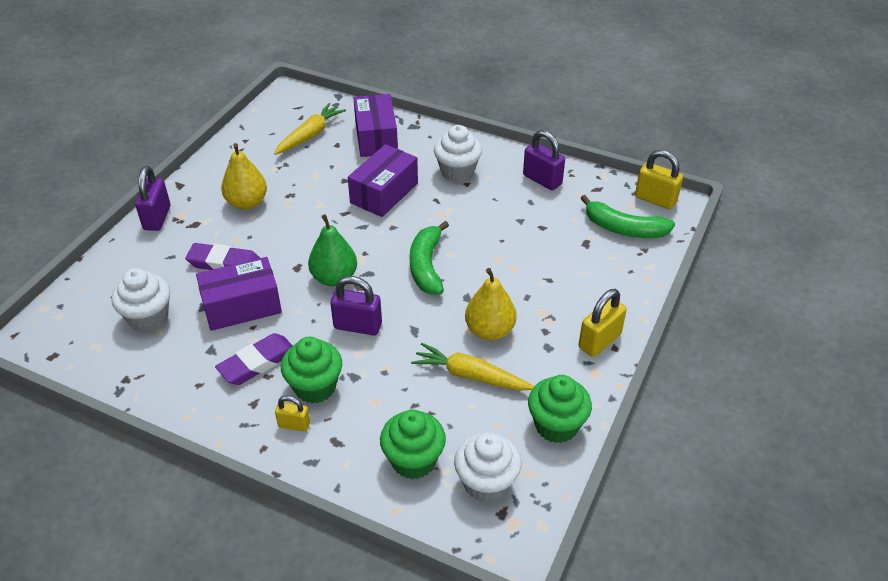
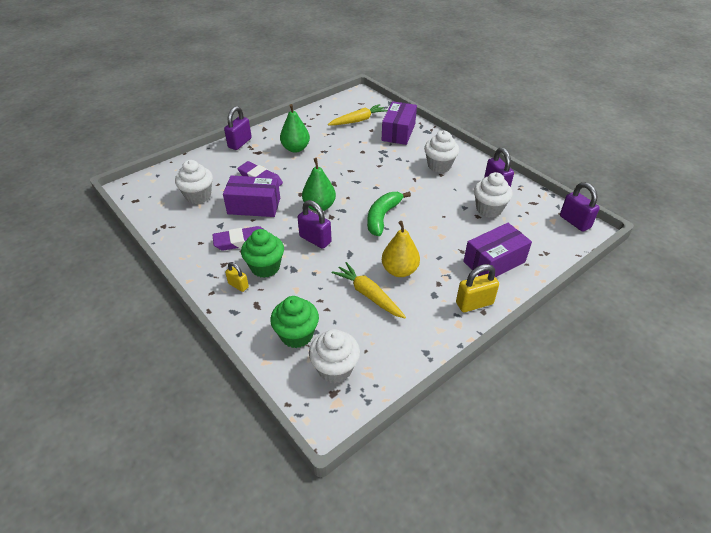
camera: 25 degrees right, 0 degrees up
yellow pear [221,143,267,210] -> green pear [280,104,310,153]
purple box [348,144,418,217] -> purple box moved to [463,223,532,277]
green cupcake [528,375,592,443] -> none
green banana [580,195,675,238] -> none
yellow padlock [635,150,683,209] -> purple padlock [560,182,600,232]
none -> white cupcake [474,172,513,218]

